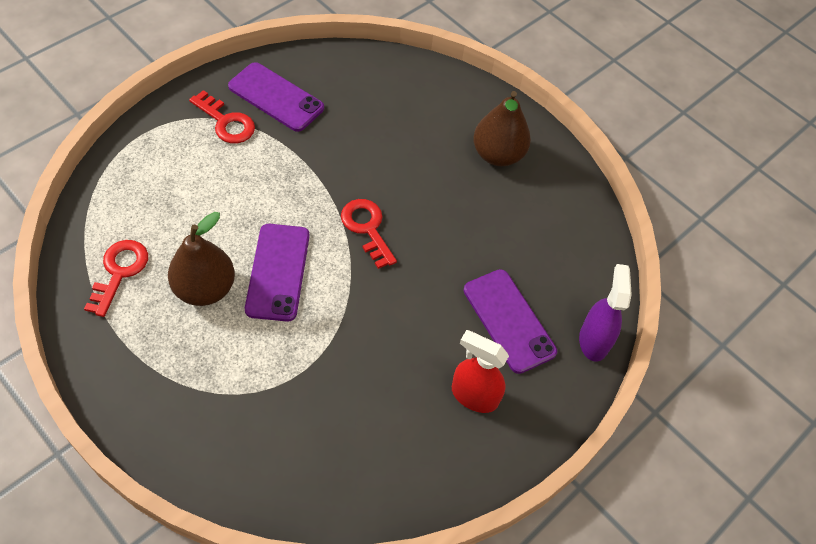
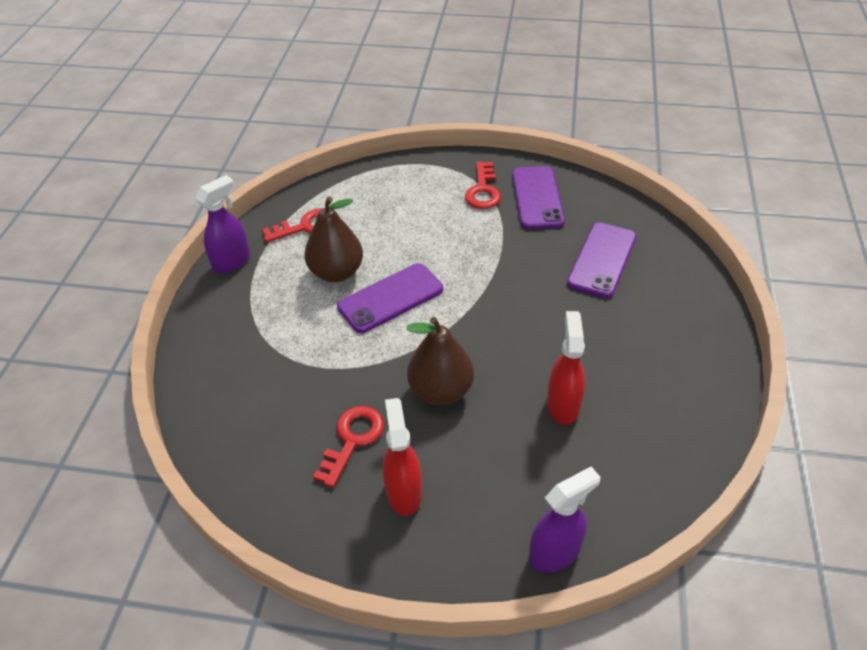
camera: 60 degrees right, 10 degrees down
red key [341,199,397,269] -> red key moved to [313,406,384,488]
purple phone [463,269,557,374] -> purple phone moved to [567,222,636,298]
brown pear [473,91,531,166] -> brown pear moved to [407,317,474,405]
none -> purple spray bottle [195,175,250,273]
none -> red spray bottle [547,311,585,425]

